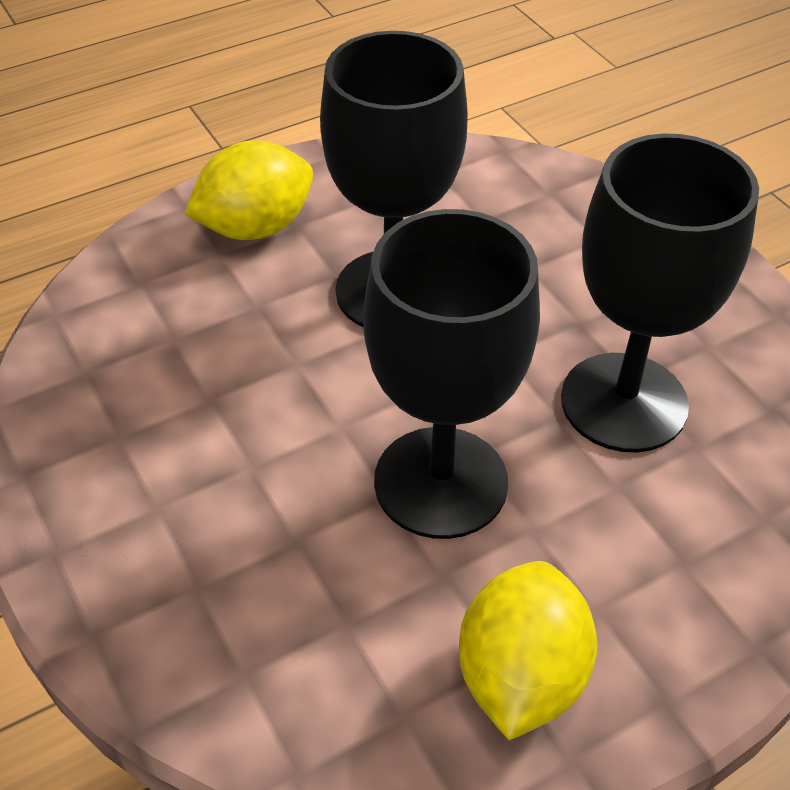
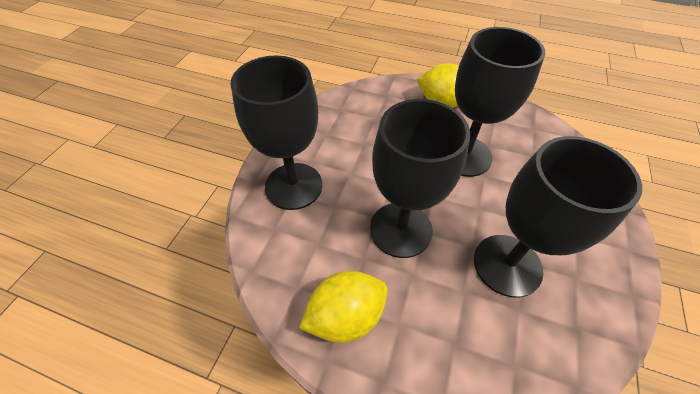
camera: 50 degrees right, 5 degrees up
none -> black goblet [231,55,322,210]

